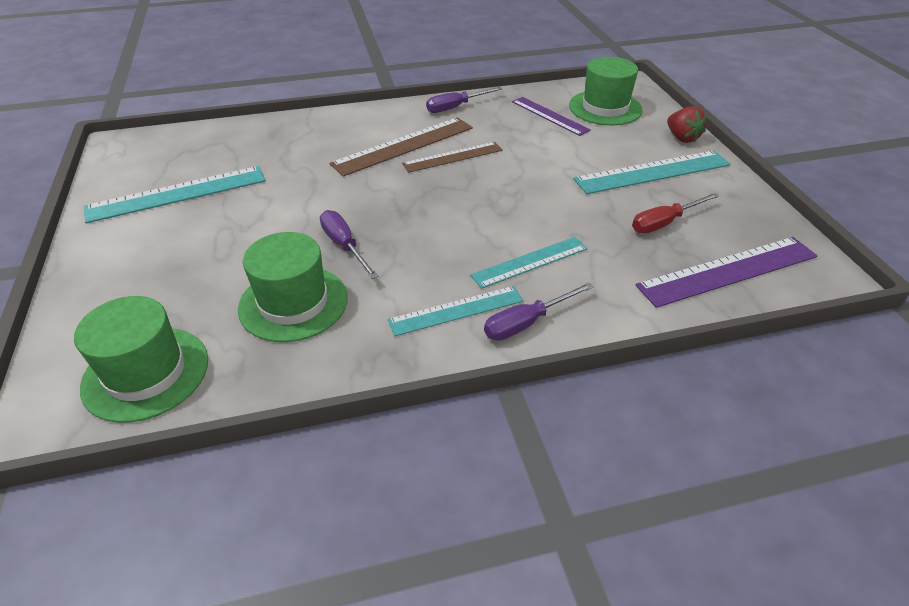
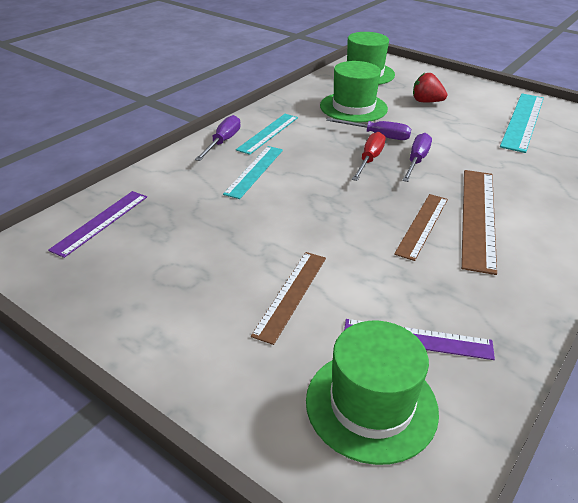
camera: 140 degrees right, 5 degrees down
purple screwdriver [426,87,502,113] -> purple screwdriver moved to [402,133,432,182]
turquoise ruler [573,150,731,194] -> none
red screwdriver [632,193,719,233] -> red screwdriver moved to [352,132,386,181]
purple ruler [636,237,817,308] -> purple ruler [48,191,147,258], size x0.65
red strawberry [667,106,707,143] -> red strawberry moved to [413,73,447,102]
none -> brown ruler [251,252,326,345]

